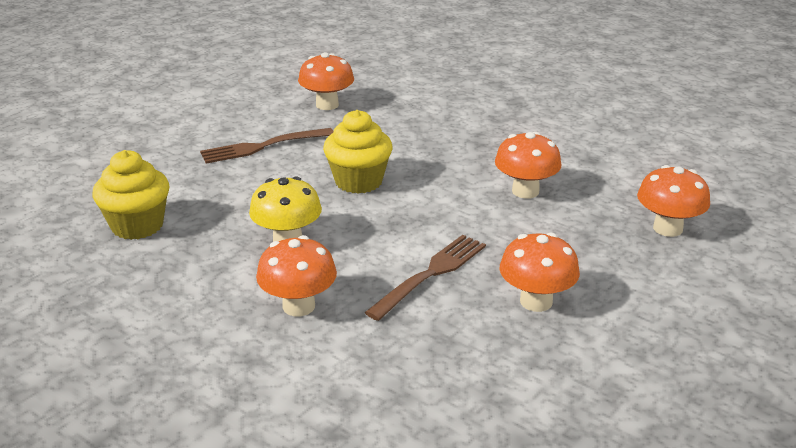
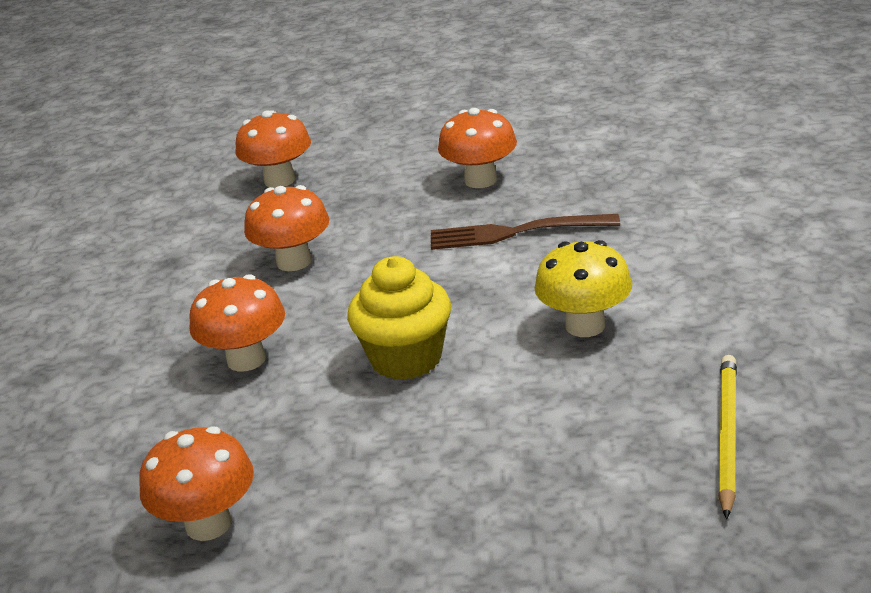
camera: 125 degrees left, 0 degrees up
yellow cupcake [93,150,169,240] -> yellow pencil [718,355,737,519]
brown fork [200,128,334,164] -> none
orange mushroom [256,235,337,316] -> orange mushroom moved to [190,274,285,372]

